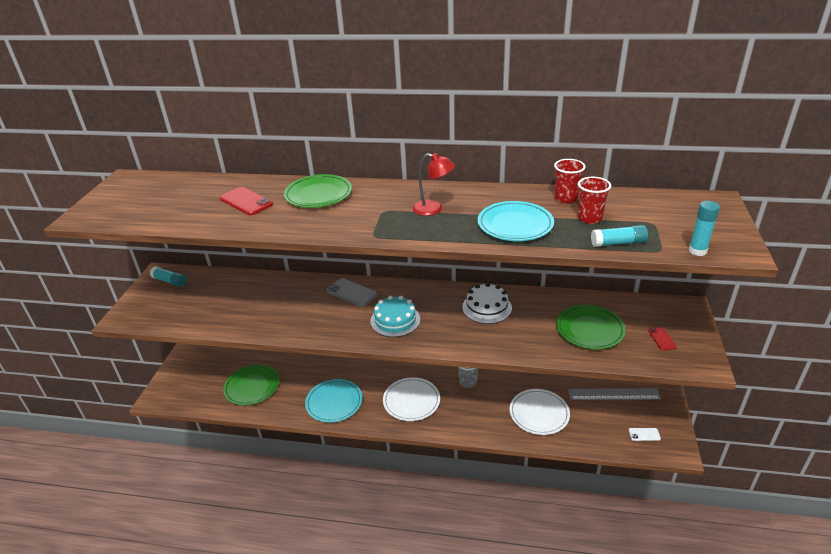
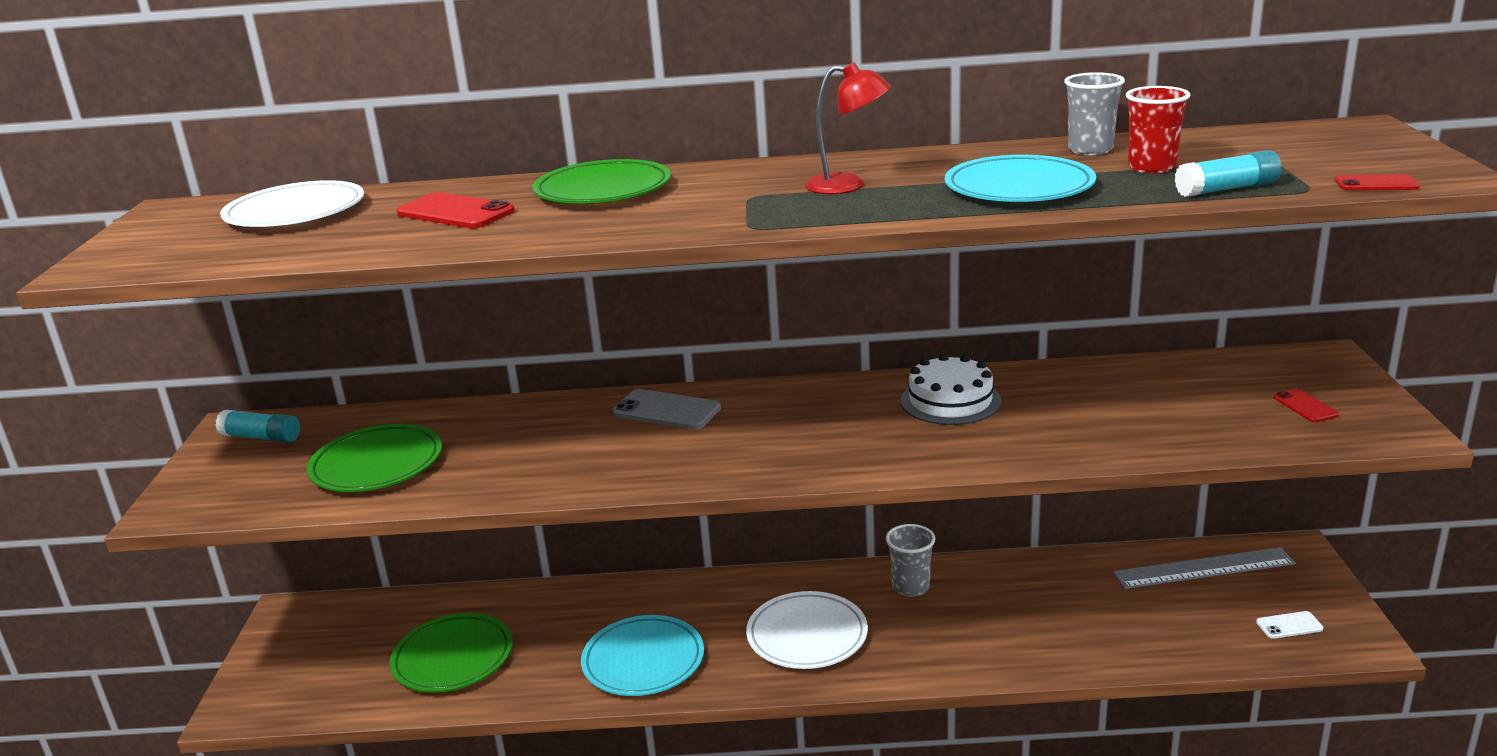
camera: 10 degrees left, 10 degrees down
turquoise cake [370,296,420,337] -> none
white plate [509,389,570,435] -> white plate moved to [220,180,364,227]
red cup [554,159,586,204] -> grey cup [1064,72,1125,155]
green plate [556,305,626,350] -> green plate moved to [307,424,442,492]
turquoise glue stick [688,201,720,256] -> red phone [1334,174,1420,190]

